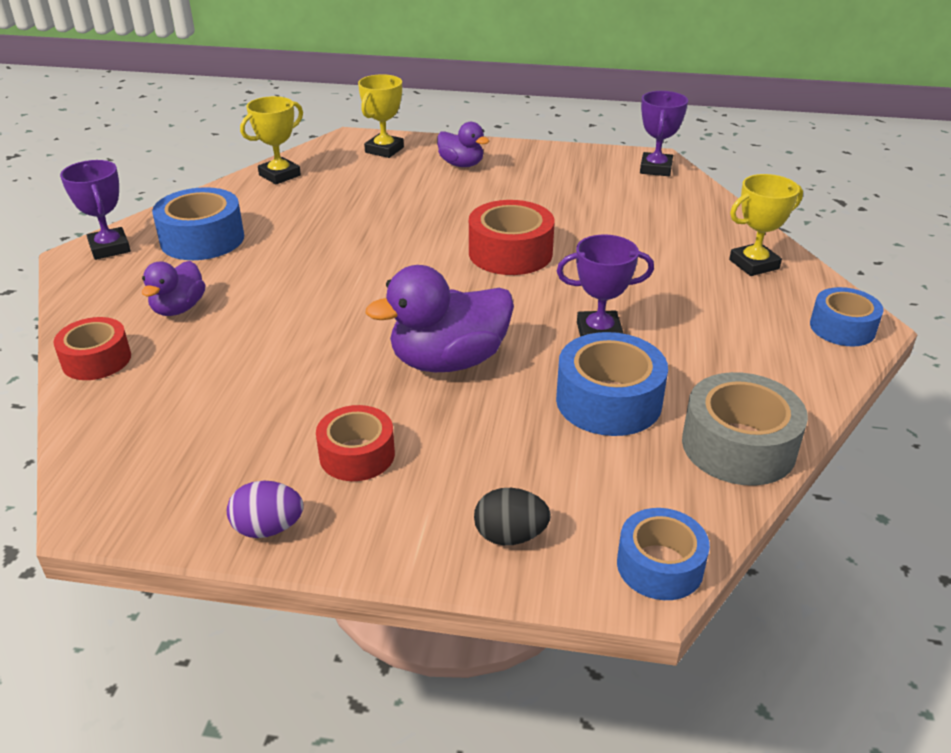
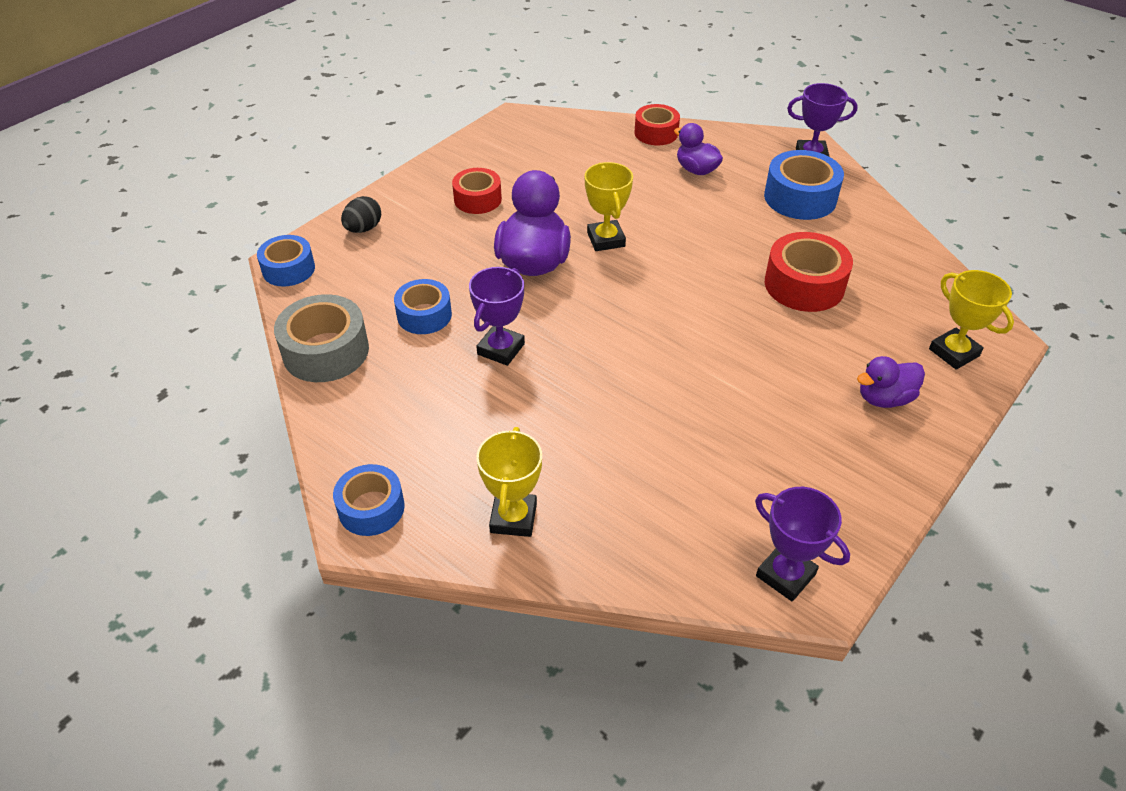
camera: 120 degrees right, 10 degrees up
purple egg [227,481,304,538] -> none
yellow trophy [240,96,303,184] -> yellow trophy moved to [584,162,633,251]
red tape [469,200,555,275] -> red tape moved to [765,232,853,312]
blue tape [556,332,668,436] -> blue tape [394,279,452,334], size x0.66

